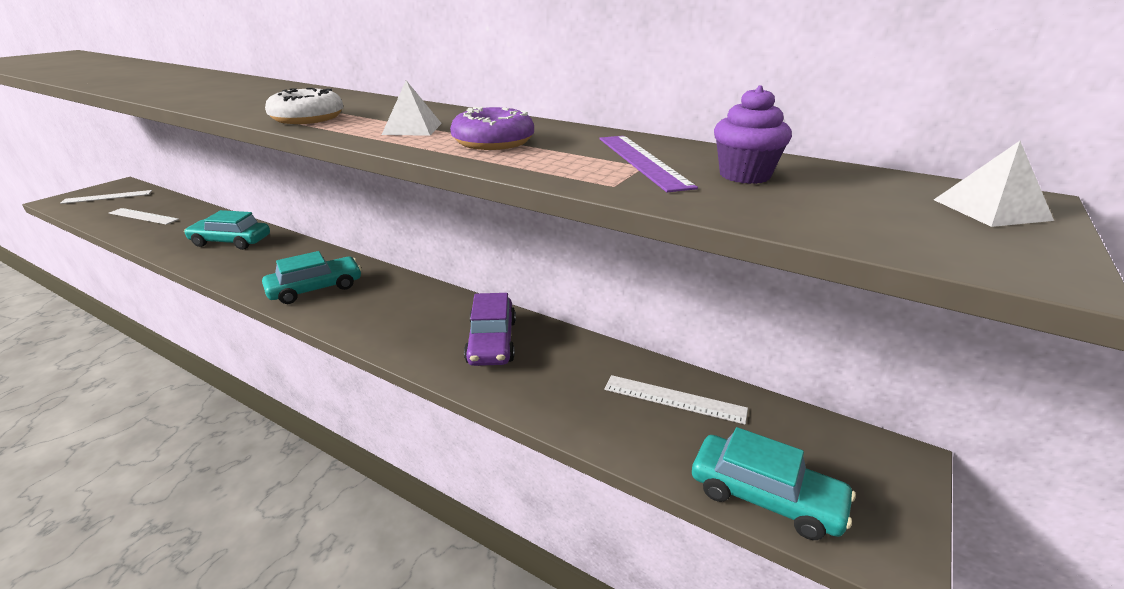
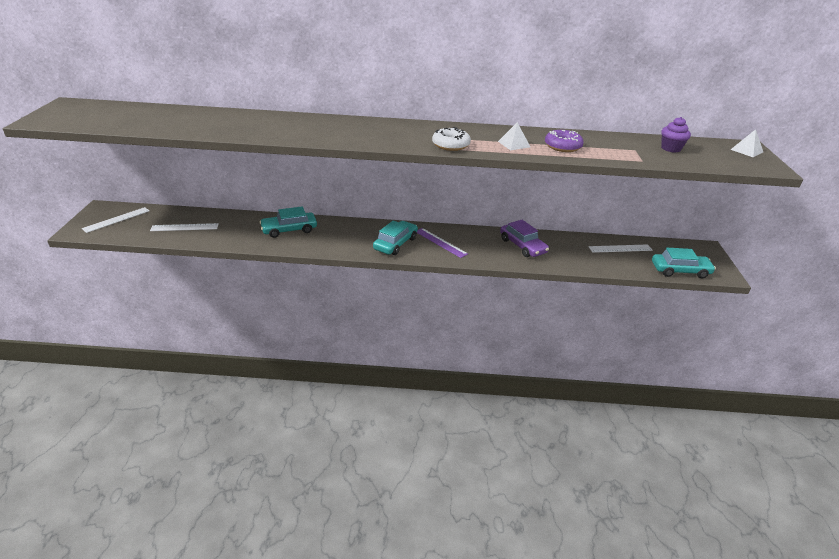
camera: 30 degrees left, 5 degrees up
purple ruler [599,136,698,192] -> purple ruler moved to [417,228,468,258]

